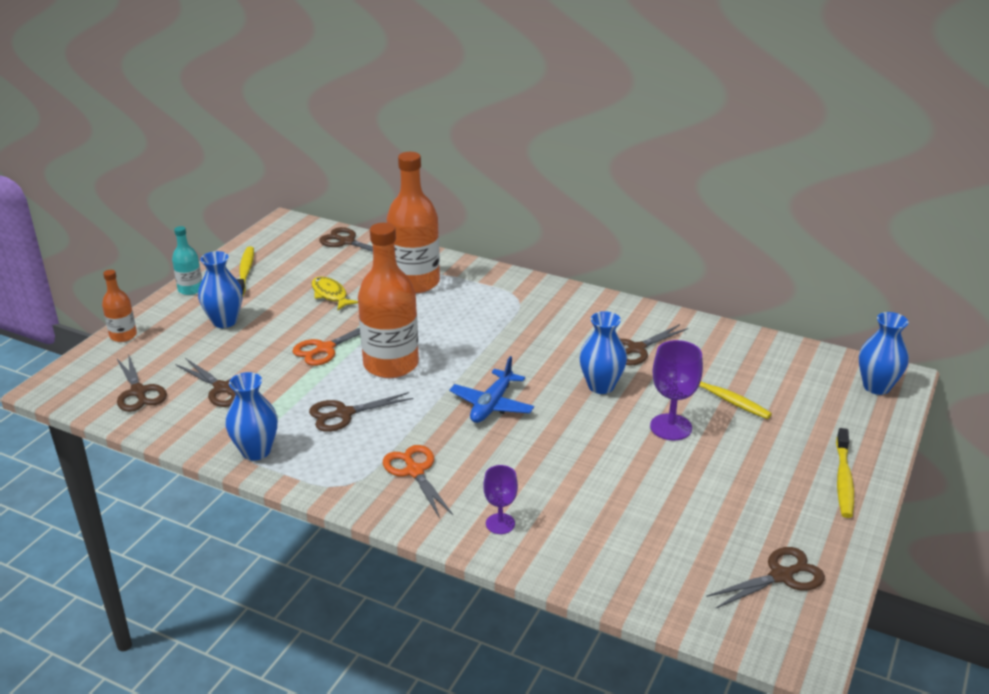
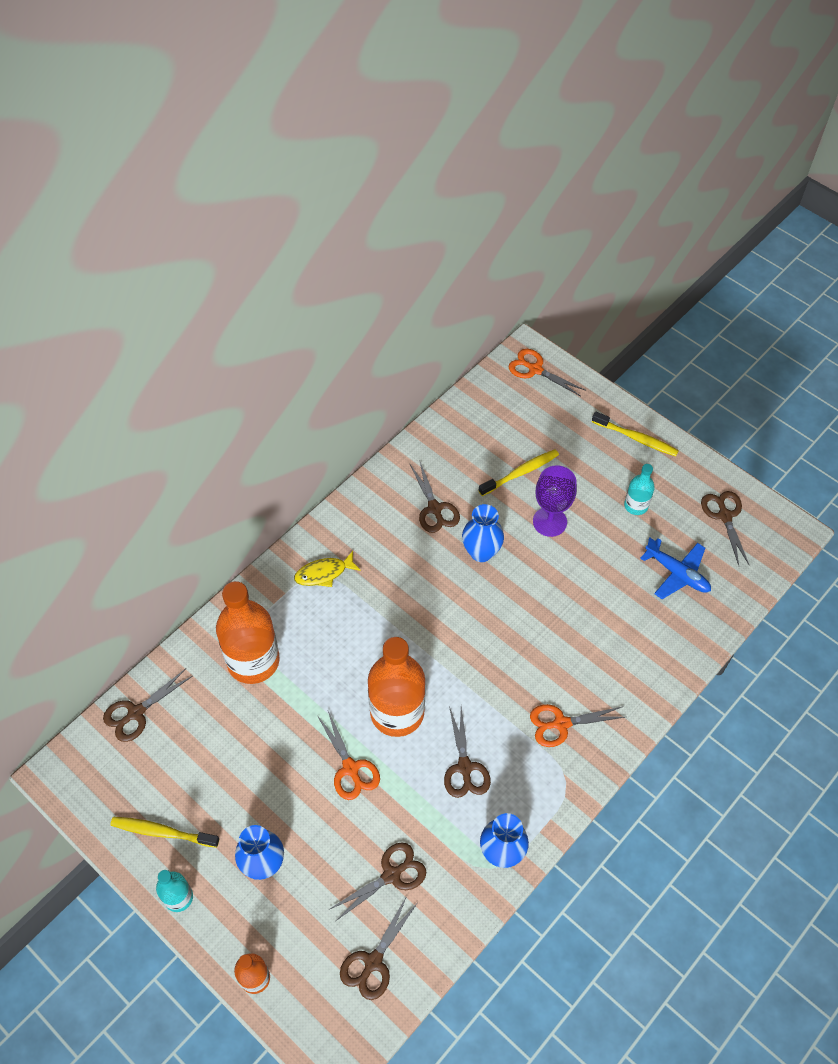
camera: 75 degrees left, 25 degrees up
brown scissors [117,354,167,412] -> brown scissors turned 135 degrees clockwise [340,896,418,1000]
yellow fish [311,277,358,310] -> yellow fish moved to [294,551,361,587]
blue plane [449,356,534,423] -> blue plane moved to [640,538,711,599]
purple goblet [483,465,518,534] -> none
blue vase [859,312,909,395] -> orange scissors [509,349,586,396]
none -> turquoise bottle [624,464,655,515]

